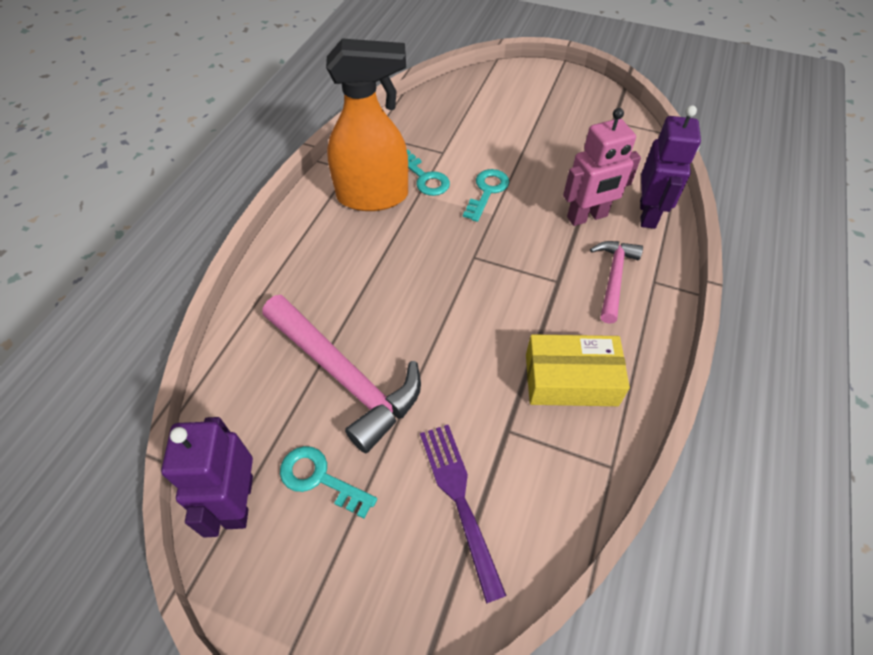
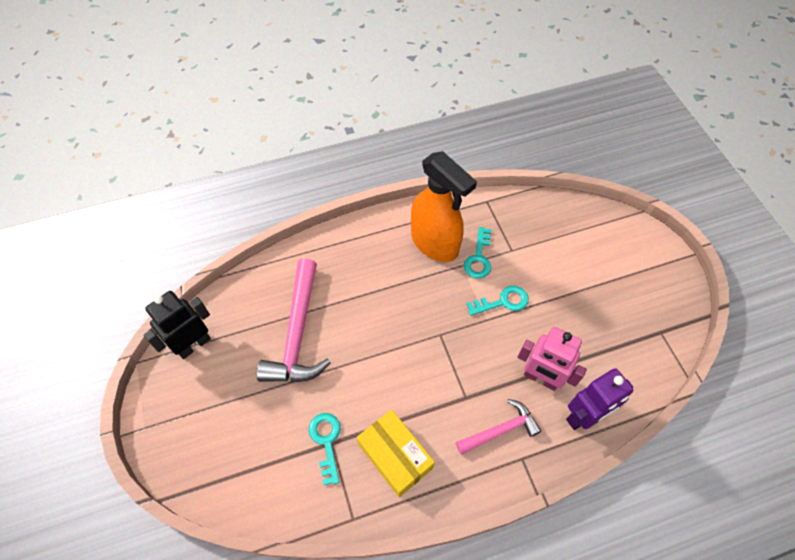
camera: 50 degrees right, 5 degrees up
purple robot [161,417,253,538] -> black robot [144,291,211,359]
turquoise key [280,446,377,519] -> turquoise key moved to [309,413,341,485]
purple fork [420,425,507,604] -> none

